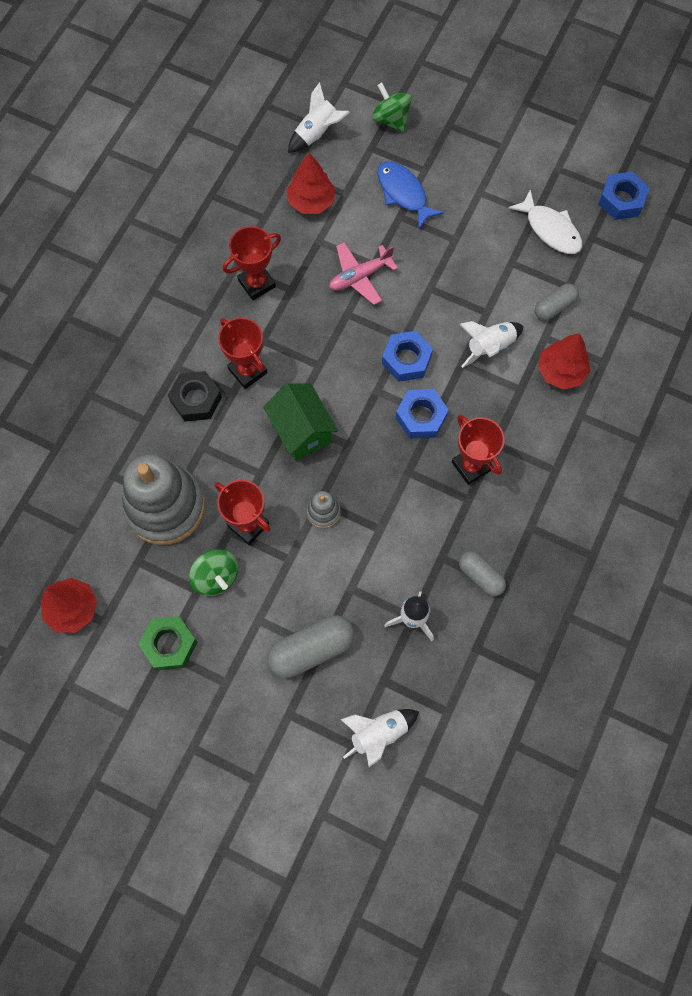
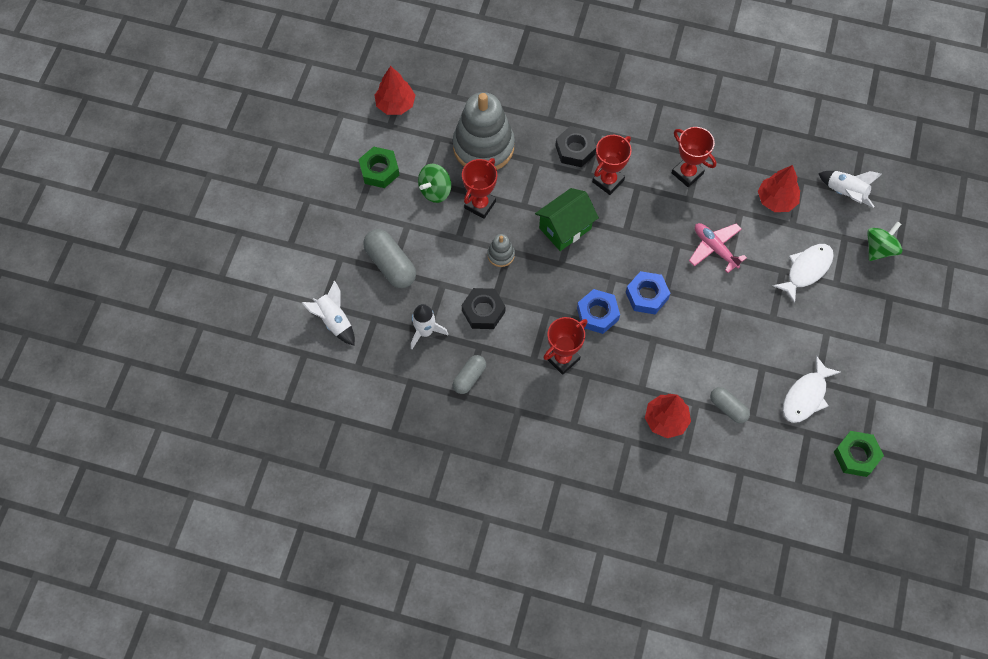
camera: 80 degrees right, 5 degrees down
blue fish [377,161,444,229] -> white fish [773,244,834,304]
white rocket [460,321,523,368] -> none
blue nut [599,171,650,220] -> green nut [834,431,884,477]
none -> black nut [462,288,505,329]

